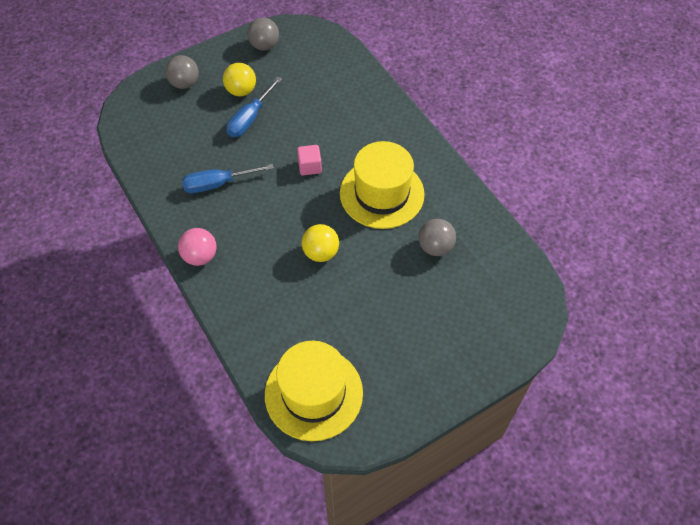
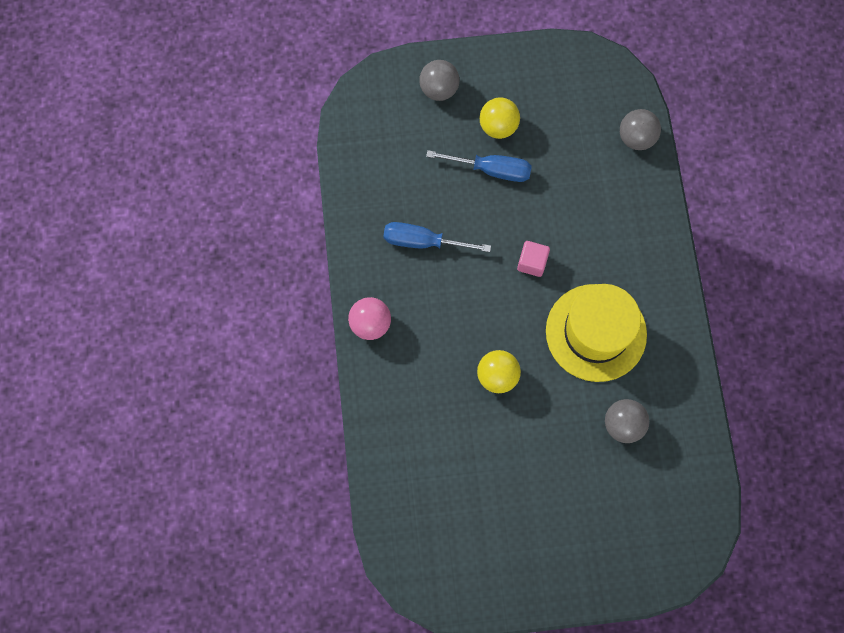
camera: 25 degrees right, 15 degrees up
blue screwdriver [226,76,282,137] -> blue screwdriver turned 135 degrees counterclockwise [426,150,532,182]
grey ball [247,18,279,51] -> grey ball moved to [620,109,661,150]
yellow hat [265,341,363,441] -> none

